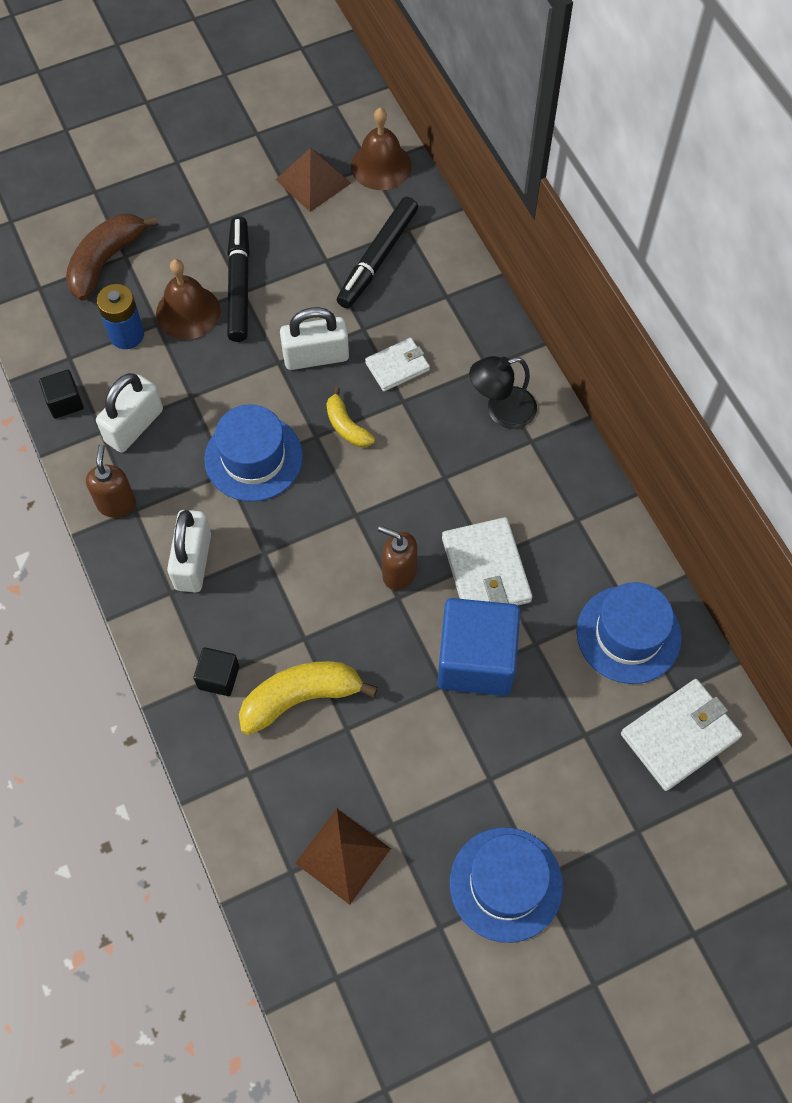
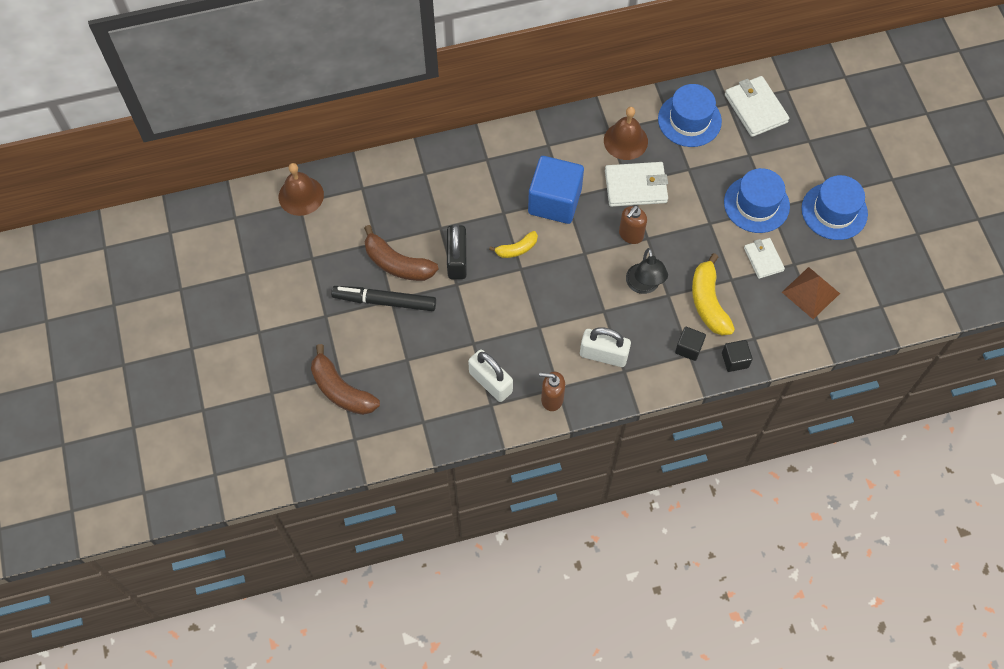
camera: 80 degrees left, 0 degrees up
black cube [39,370,84,418] -> black cube moved to [722,340,753,372]
blue battery [97,284,144,349] -> none
brown bell [156,259,221,339] -> brown bell moved to [604,107,648,160]
blue hat [204,404,303,502] -> blue hat moved to [724,168,790,233]
brown pyramid [275,148,351,212] -> none
white padlock [280,307,349,370] -> black padlock [447,224,467,279]
black marker [337,197,418,308] -> none
white wallet [365,338,430,391] -> white wallet moved to [744,238,785,279]
blue cube [437,598,520,696] -> blue cube moved to [528,156,584,224]
black lamp [469,356,537,429] -> black lamp moved to [626,248,668,294]
none -> brown banana [364,225,438,281]

